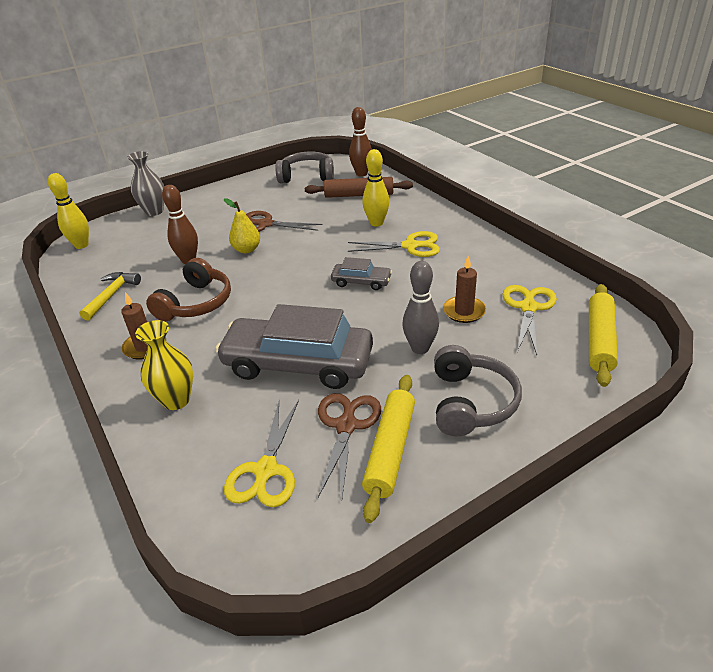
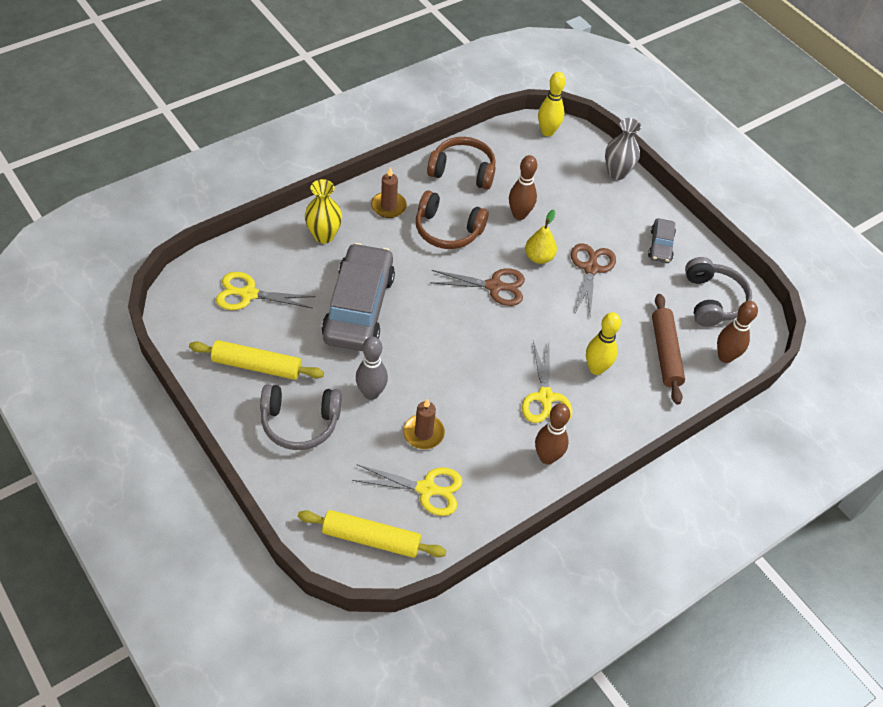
camera: 80 degrees right, 15 degrees up
yellow hammer [79,272,141,320] -> brown headphones [427,137,496,190]
brown scissors [318,393,381,497] -> brown scissors moved to [430,268,525,306]
grey car [331,257,392,290] -> grey car moved to [648,218,676,263]
none -> brown bowling pin [535,403,570,464]

